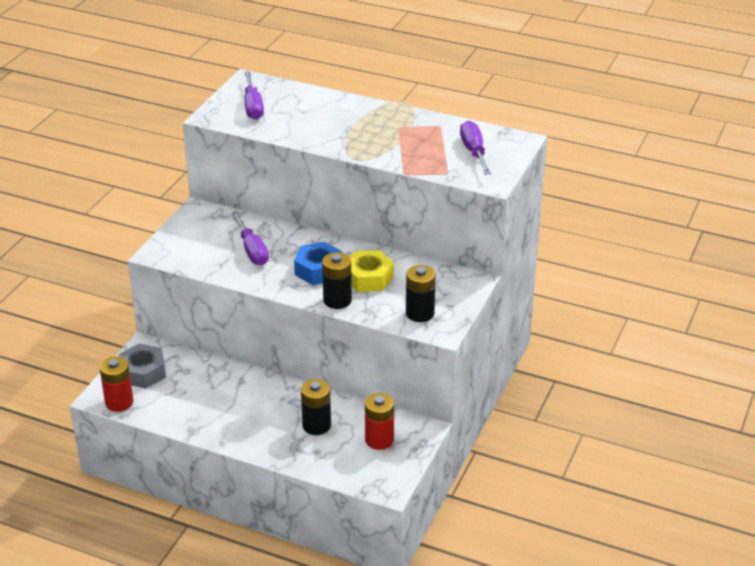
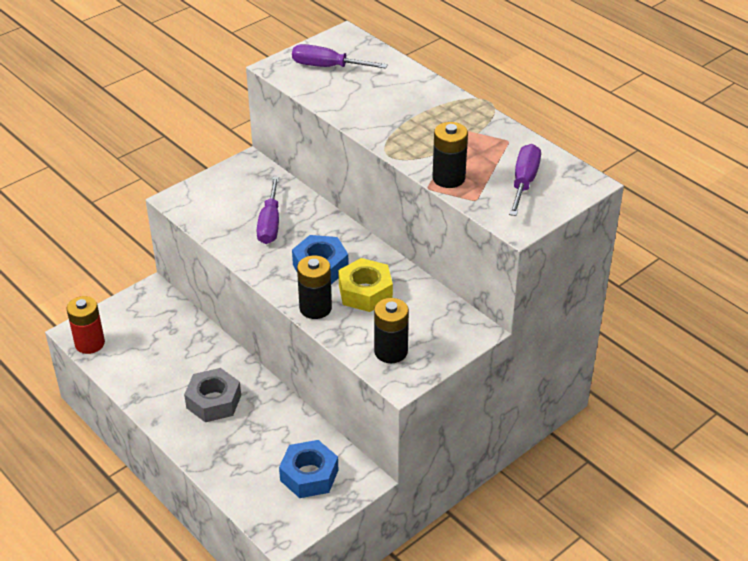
camera: 25 degrees right, 5 degrees up
grey nut [119,343,166,389] -> grey nut moved to [184,368,241,422]
purple screwdriver [244,71,264,120] -> purple screwdriver turned 90 degrees clockwise [292,44,388,69]
black battery [301,379,331,435] -> black battery moved to [433,122,468,188]
red battery [365,393,394,450] -> blue nut [279,440,338,498]

